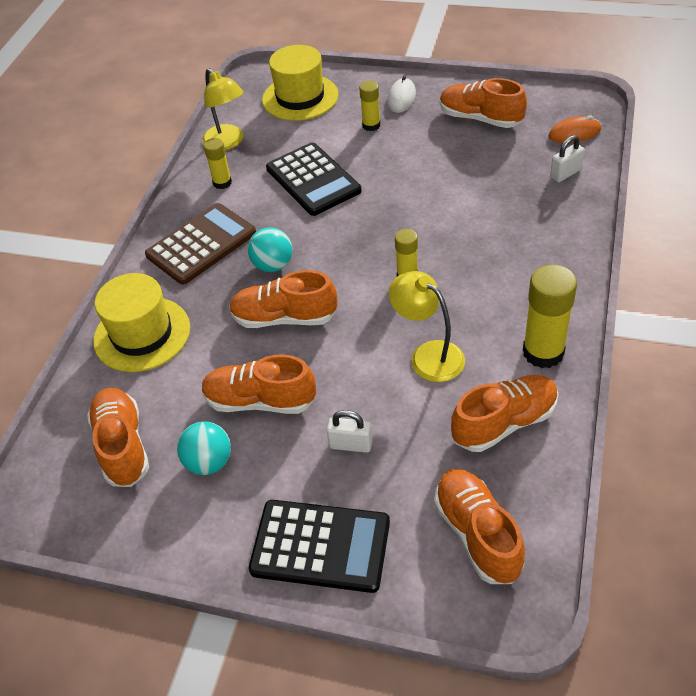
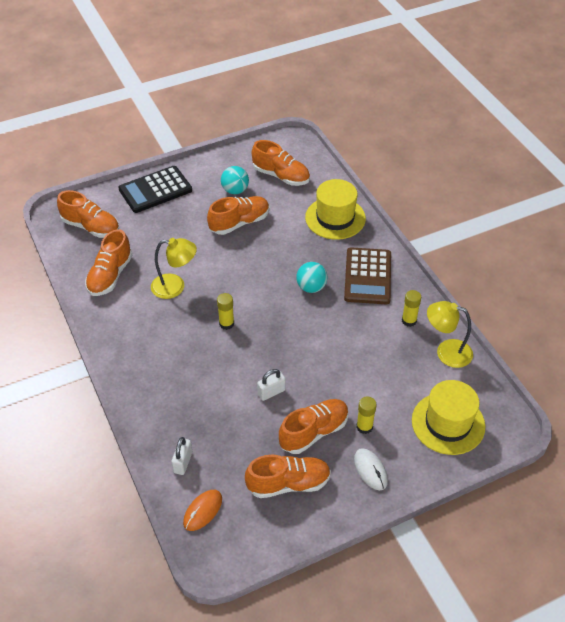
camera: 135 degrees right, 0 degrees up
orange shoe [229,270,337,328] -> orange shoe moved to [279,399,349,454]
black calculator [266,143,362,216] -> none
white padlock [326,410,372,453] -> white padlock moved to [257,369,285,401]
yellow glue stick [523,265,577,368] -> none

